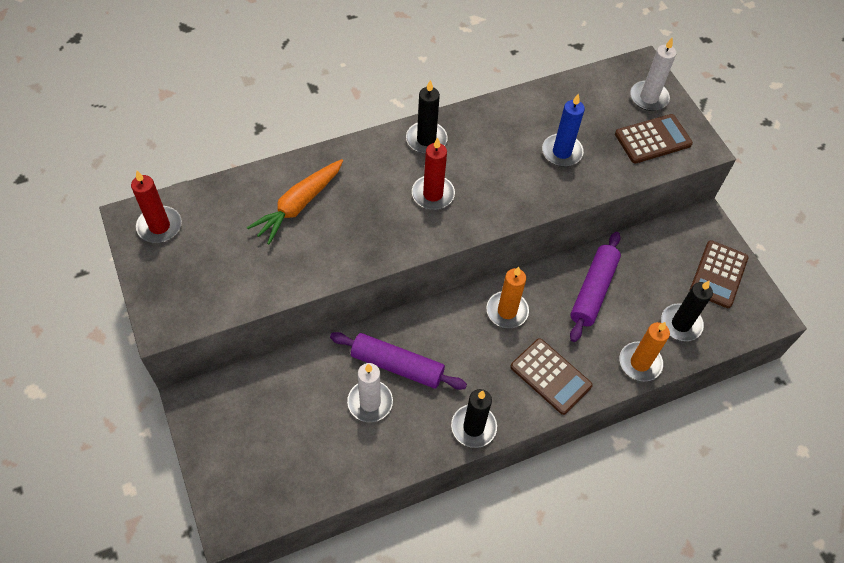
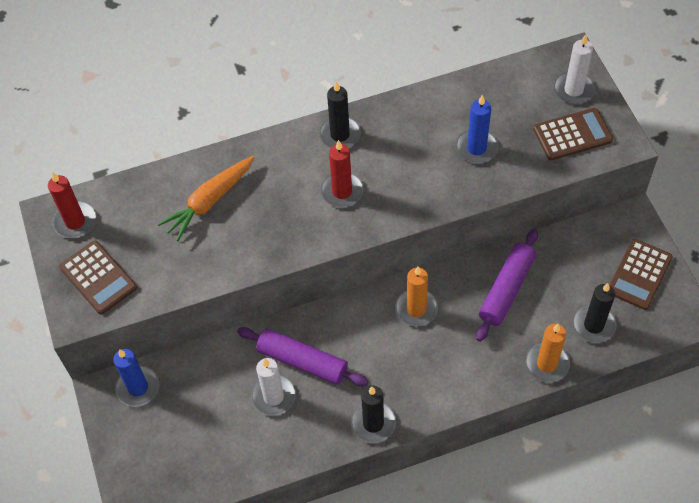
camera: 10 degrees right, 0 degrees up
brown calculator [510,338,593,415] -> brown calculator moved to [59,241,137,314]
none -> blue candle [113,349,159,407]

